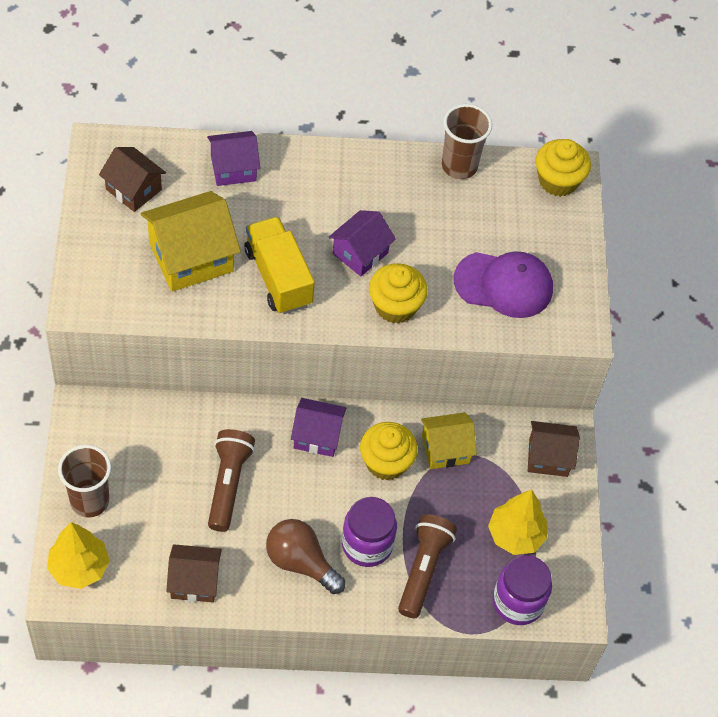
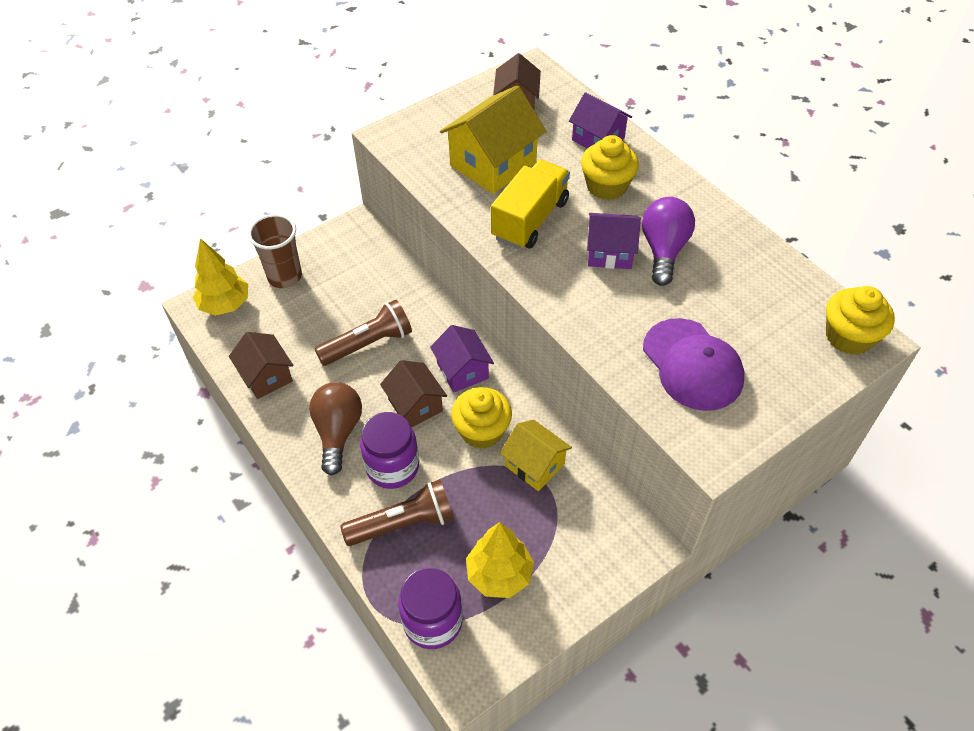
camera: 60 degrees right, 5 degrees down
yellow house [141,191,241,292] -> yellow house turned 75 degrees counterclockwise [440,85,546,194]
yellow cupcake [369,263,428,324] -> yellow cupcake moved to [581,135,639,200]
brown cup [442,104,492,179] -> none
brown house [528,421,580,477] -> brown house moved to [380,360,447,428]
none -> purple light bulb [642,197,695,286]

